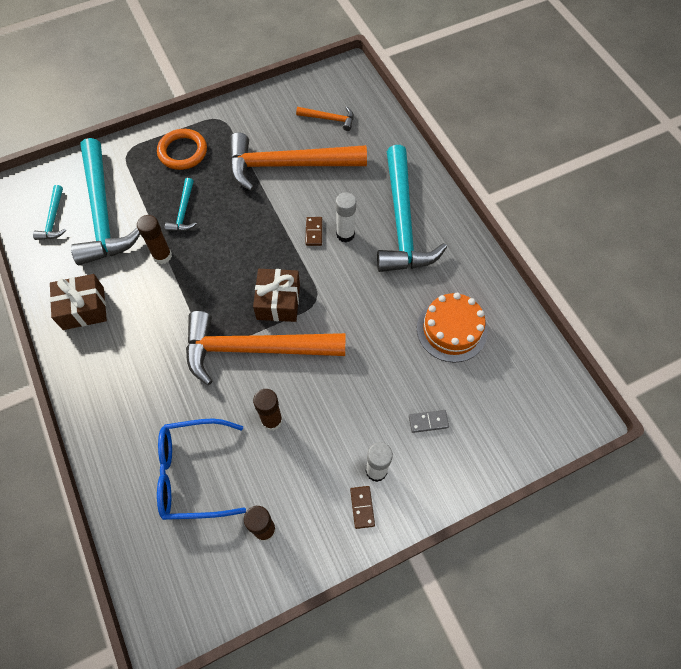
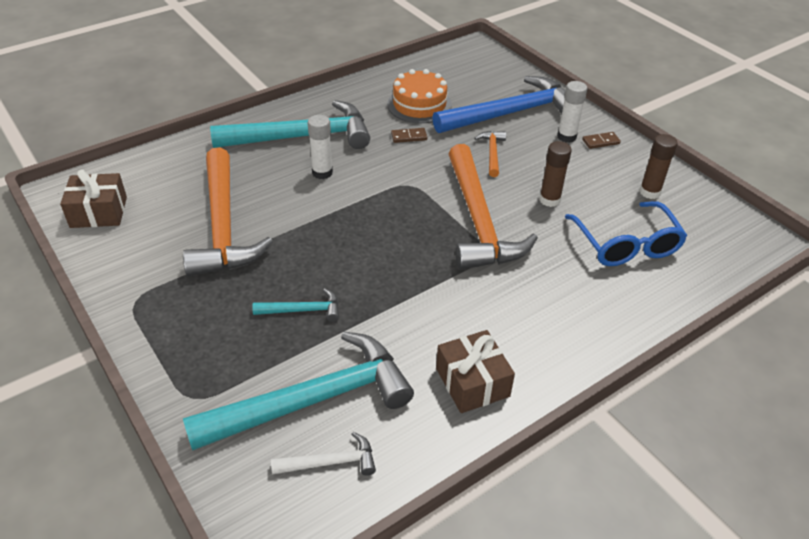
camera: 100 degrees left, 20 degrees down
turquoise hammer [33,185,66,240] -> white hammer [271,432,376,476]
brown glue stick [137,215,172,264] -> none
orange ring [157,129,207,170] -> none
brown gift [253,269,300,322] -> brown gift moved to [60,169,127,228]
orange hammer [296,107,354,131] -> orange hammer moved to [475,131,506,177]
brown domino [305,217,322,246] -> brown domino moved to [391,128,427,143]
grey domino [409,410,449,433] -> blue hammer [432,76,566,133]

